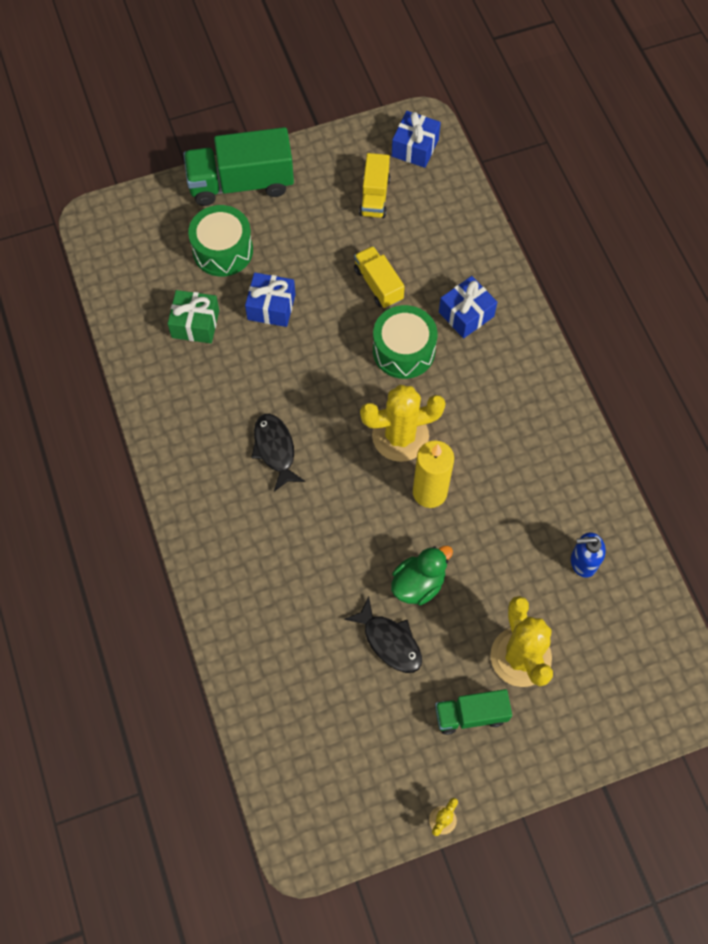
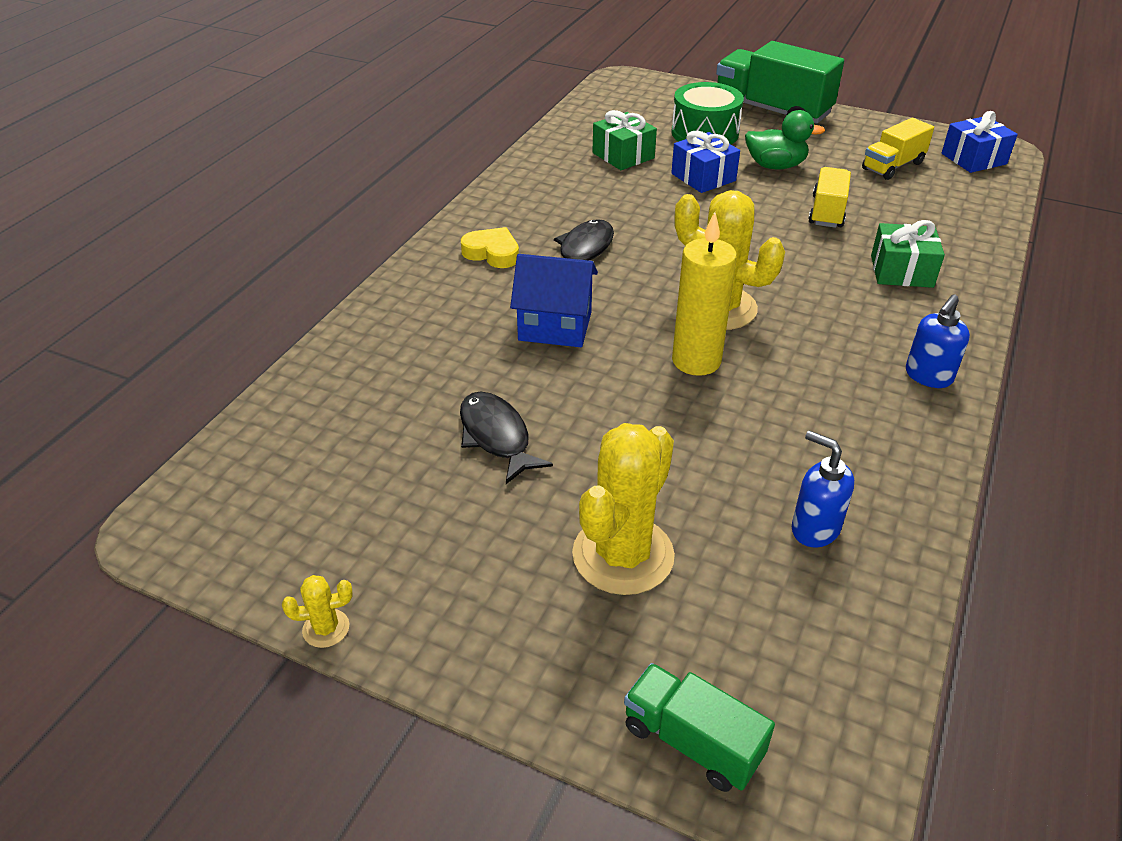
camera: 45 degrees right, 25 degrees down
black fish [344,597,422,673] -> black fish turned 150 degrees clockwise [460,392,553,484]
green drum [373,305,437,379] -> none
green duck [391,546,453,605] -> green duck moved to [745,110,825,169]
green truck [435,689,512,735] -> green truck moved to [624,663,775,792]
blue gift [439,276,497,338] -> green gift [871,220,945,288]
none -> yellow heart [461,227,519,268]
none -> blue house [510,254,598,347]
none -> blue soap dispenser [906,294,970,388]

